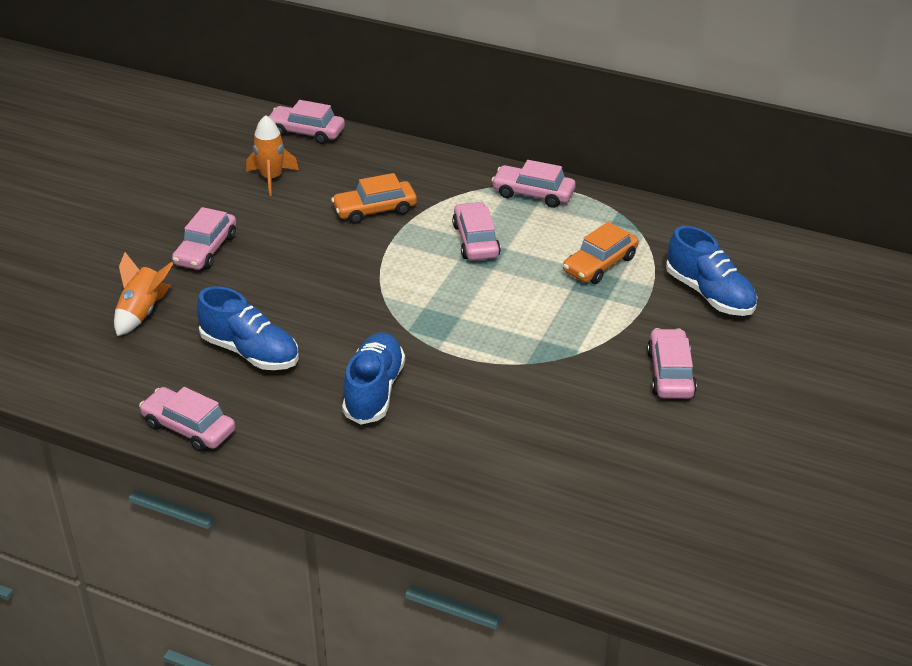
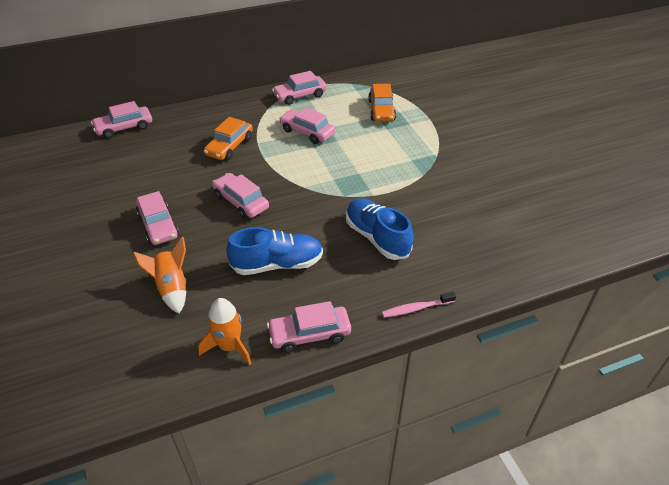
camera: 45 degrees left, 5 degrees up
orange rocket [246,115,299,196] -> orange rocket moved to [198,298,251,365]
pink car [647,328,697,399] -> pink car moved to [212,173,269,219]
blue shoe [666,226,757,316] -> none
none -> pink toothbrush [382,292,456,318]

